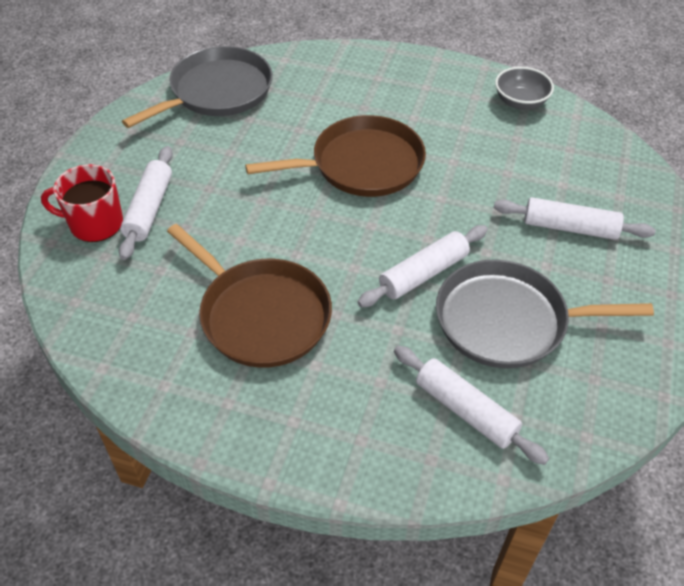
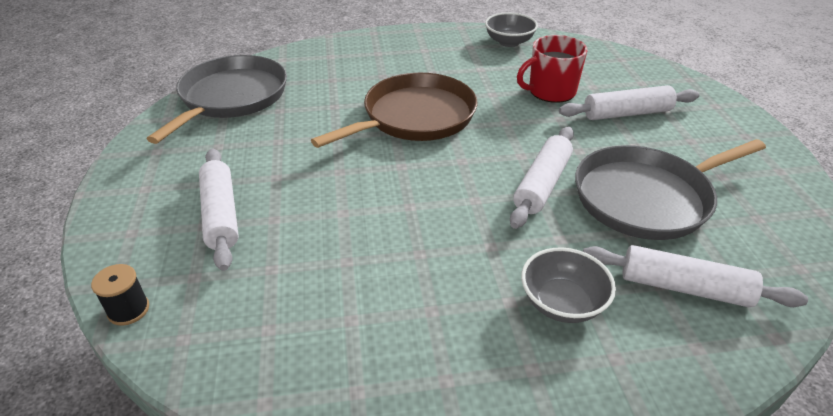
camera: 25 degrees left, 10 degrees down
red mug [41,164,123,242] -> red mug moved to [517,35,587,103]
brown pan [167,224,332,368] -> none
none -> black spool [91,264,149,326]
none -> grey bowl [521,247,616,323]

